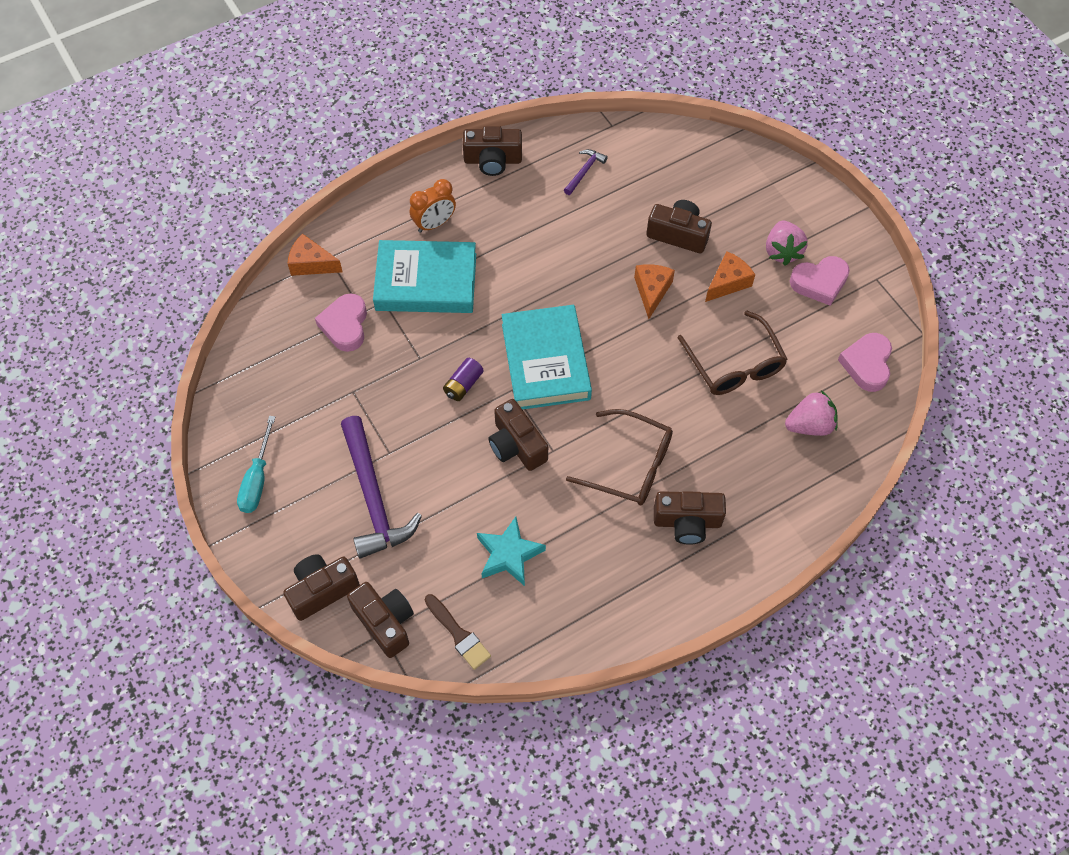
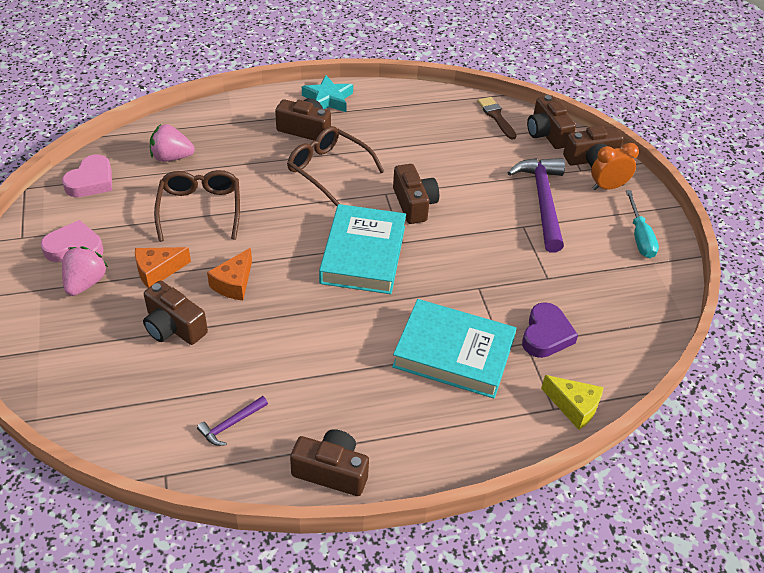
camera: 165 degrees left, 15 degrees down
turquoise screwdriver [237,416,275,513] -> turquoise screwdriver turned 150 degrees clockwise [626,190,659,258]
orange cheese [288,233,343,276] -> yellow cheese [541,375,604,430]
pink heart [315,293,367,352] -> purple heart [522,302,578,358]
orange clock [410,179,456,233] -> orange clock moved to [591,143,639,190]
purple battery [443,358,484,401] -> none
turquoise star [477,517,546,586] -> turquoise star moved to [302,75,353,112]

